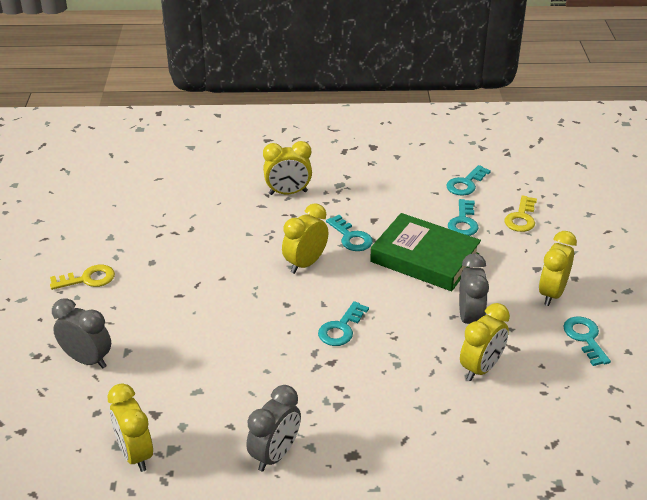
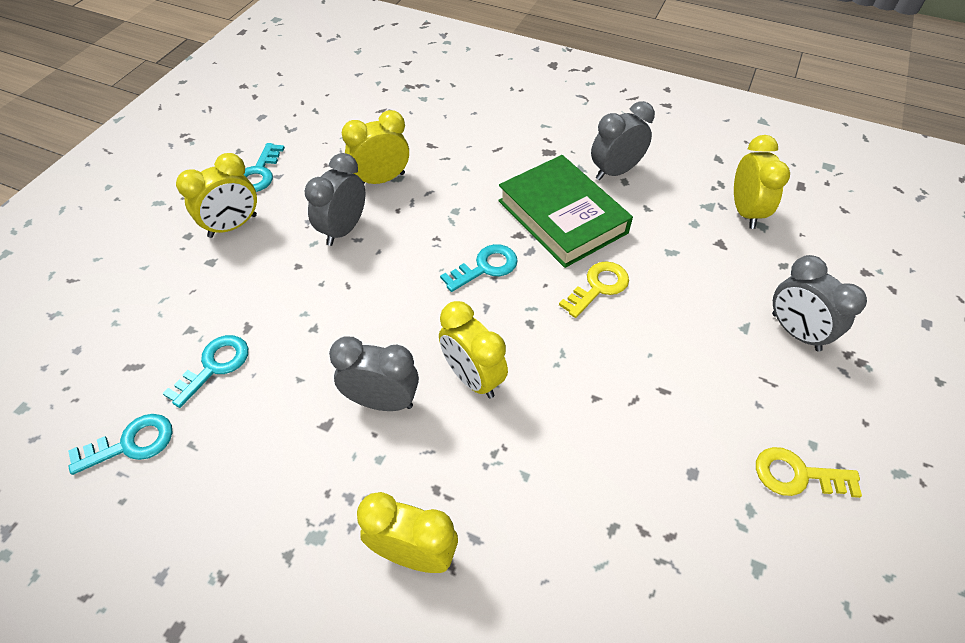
camera: 155 degrees left, 15 degrees up
yellow clock [282,203,328,274] -> yellow clock turned 75 degrees clockwise [439,301,508,398]
turquoise key [326,215,373,251] -> grey clock [329,337,419,411]
green book [370,213,481,291] -> green book moved to [498,155,633,268]
yellow key [504,195,537,232] -> yellow key moved to [559,261,629,318]

